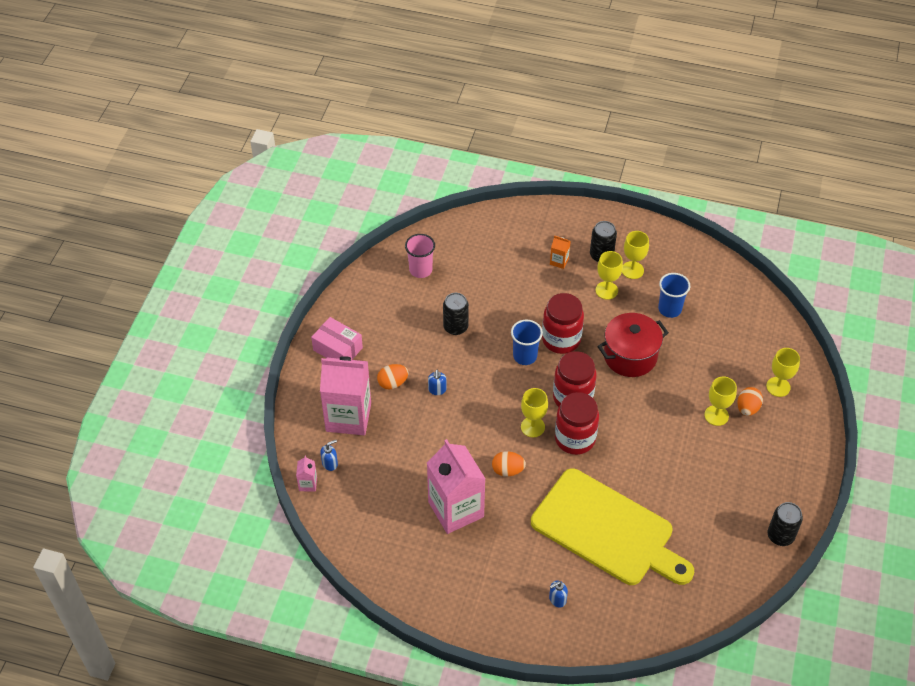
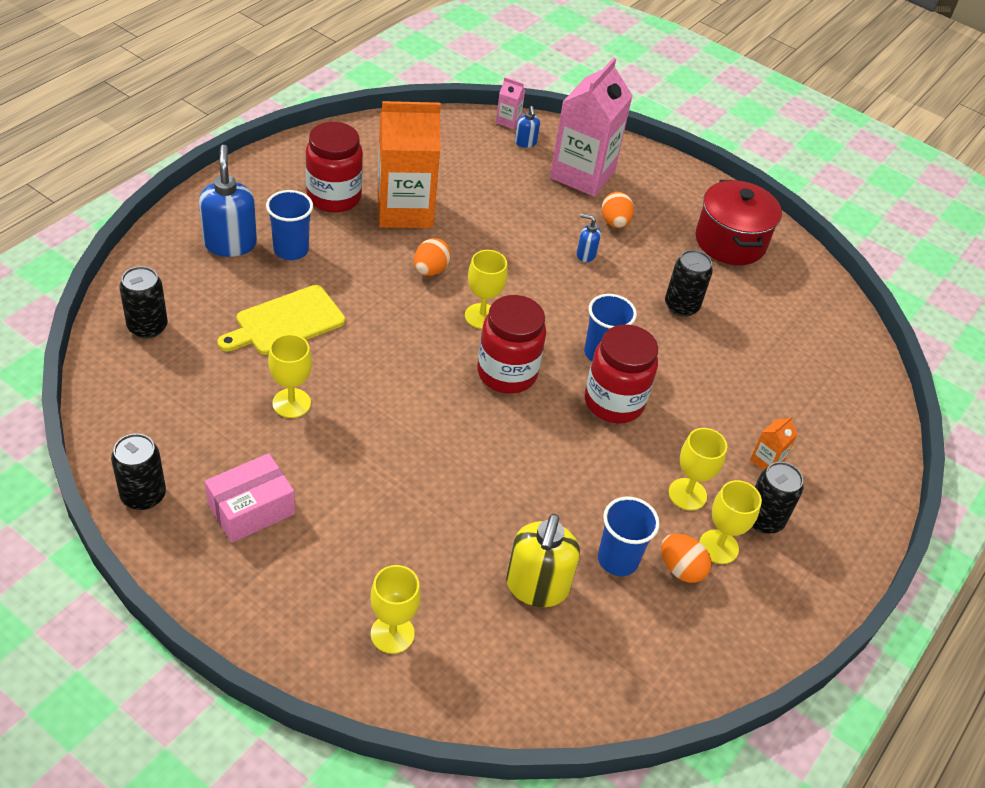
camera: 105 degrees right, 5 degrees down
pink box [311,317,363,360] -> pink box moved to [205,453,295,543]
pink cup [405,234,435,278] -> none
pink carton [427,439,486,534] -> orange carton [377,101,441,228]
yellow cutting board [531,468,694,585] -> yellow cutting board [217,285,345,355], size x0.54
blue soap dispenser [549,581,568,608] -> blue soap dispenser [199,145,257,257], size x2.03
red jar [555,392,599,455] -> red jar moved to [305,122,363,213]
red pot [597,313,669,377] -> red pot moved to [696,180,782,265]
yellow goblet [704,376,737,426] -> yellow goblet moved to [268,334,312,418]
orange egg [737,387,763,416] -> orange egg moved to [661,534,712,583]
none -> black can [119,266,168,338]
none -> blue cup [266,190,313,260]
none -> yellow soap dispenser [506,514,580,607]

